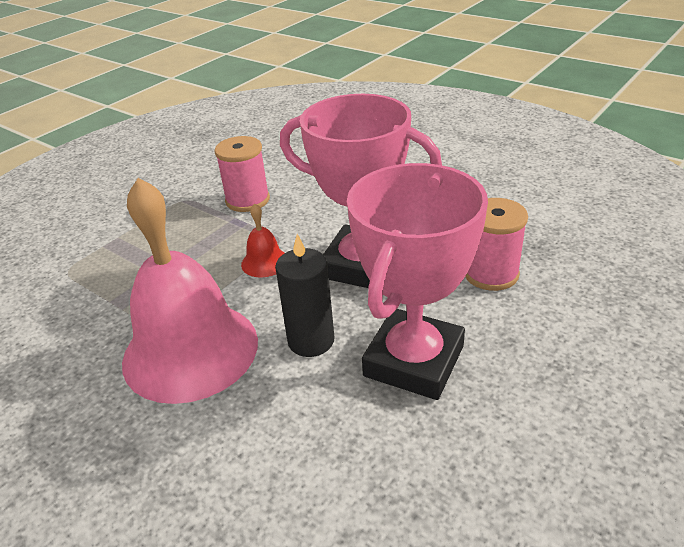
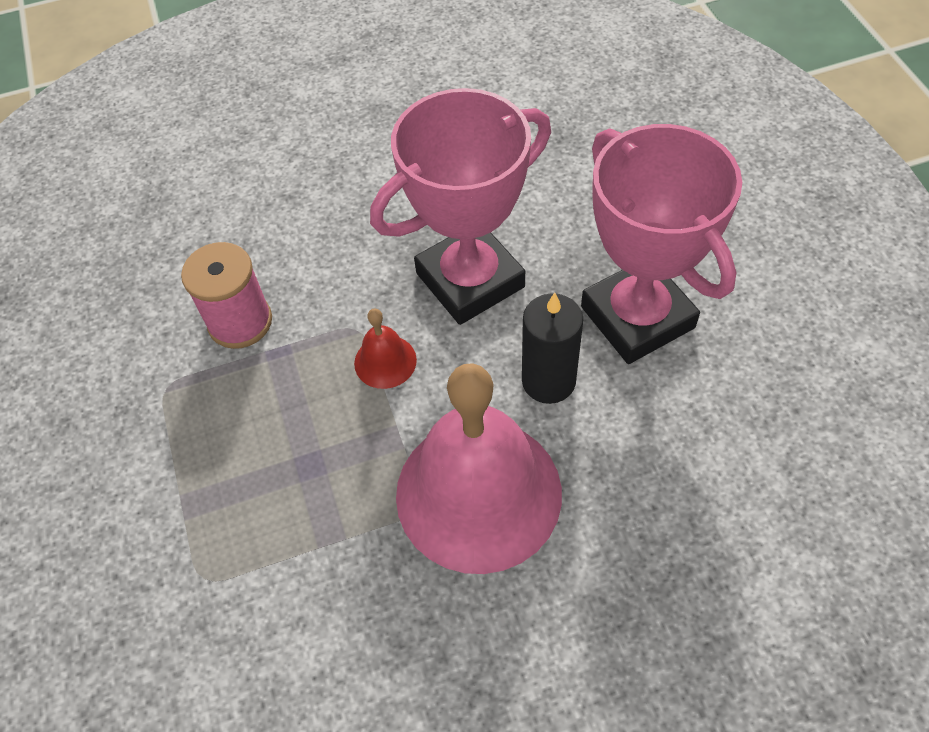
camera: 55 degrees left, 20 degrees up
pink spool [465,198,528,291] -> none

